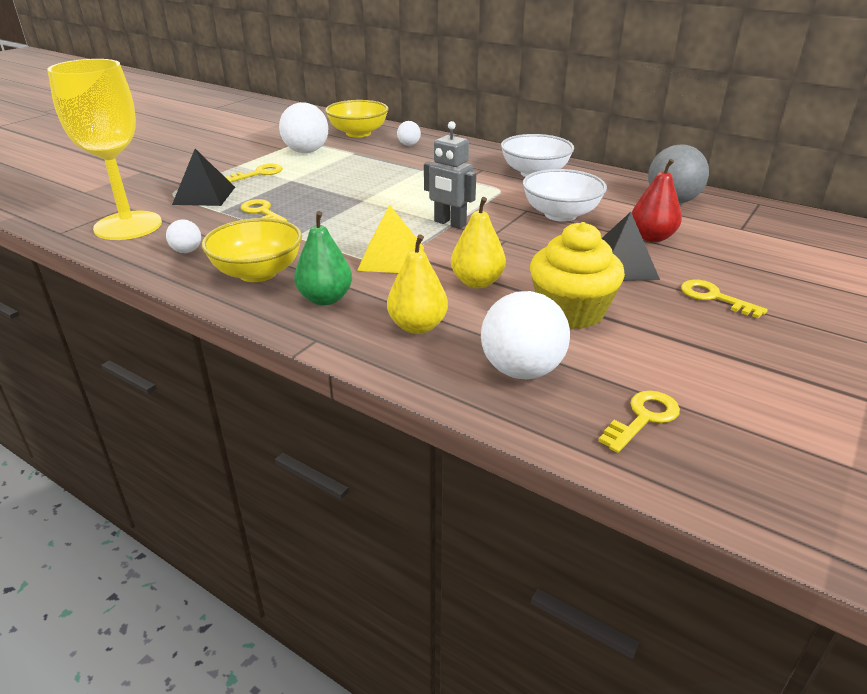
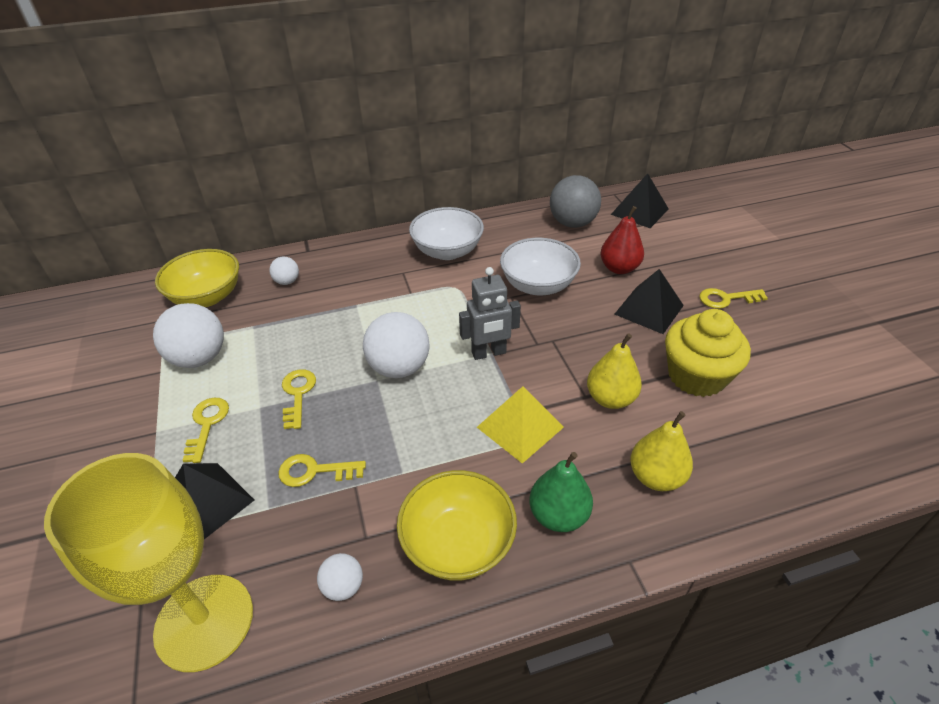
camera: 50 degrees left, 10 degrees up
white ball [481,291,570,379] -> white ball moved to [363,312,430,378]
yellow key [598,391,680,453] -> yellow key moved to [282,369,316,429]
none -> black pyramid [611,173,669,228]

